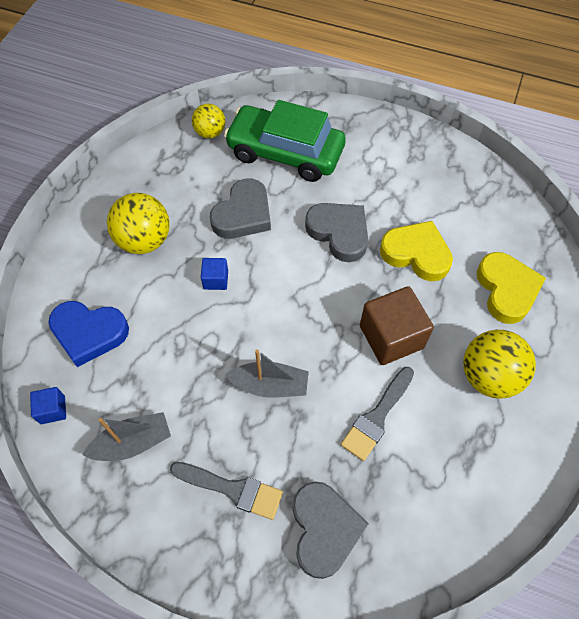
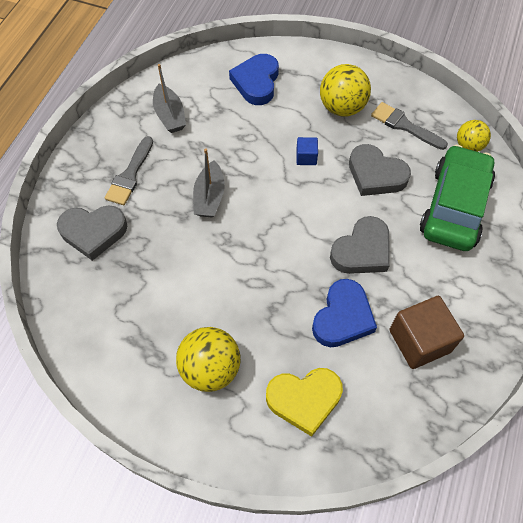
camera: 90 degrees right, 0 degrees up
blue cube [30,387,66,424] -> none
grey brush [341,367,414,461] -> grey brush moved to [371,102,448,150]
brown cube [360,286,434,365] -> brown cube moved to [389,296,464,369]
yellow heart [380,221,453,281] -> blue heart [312,279,377,347]

